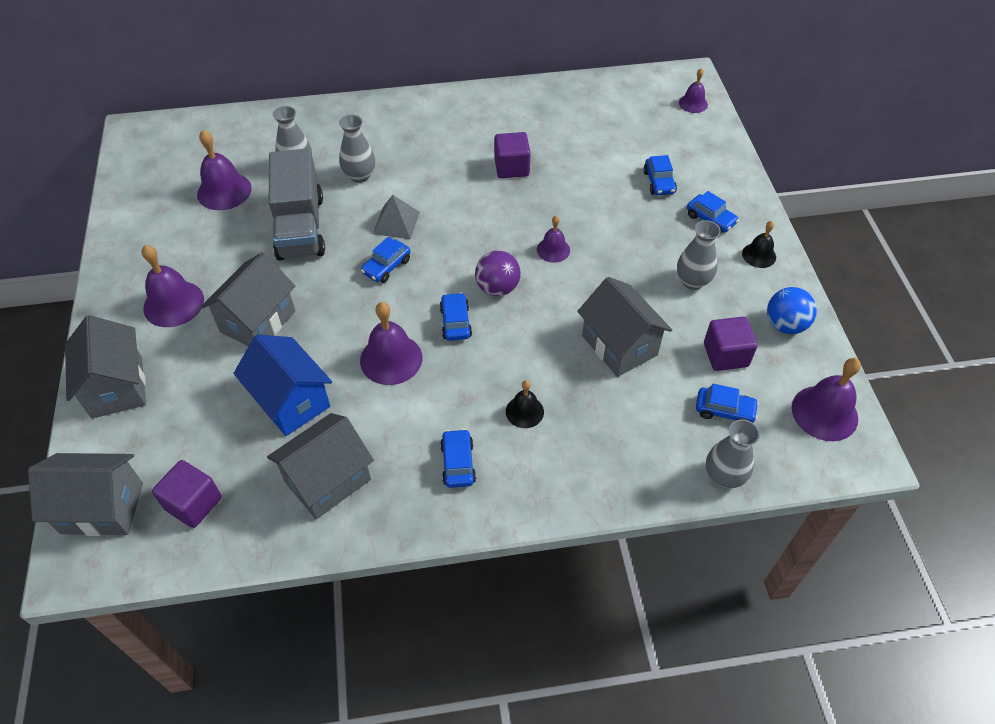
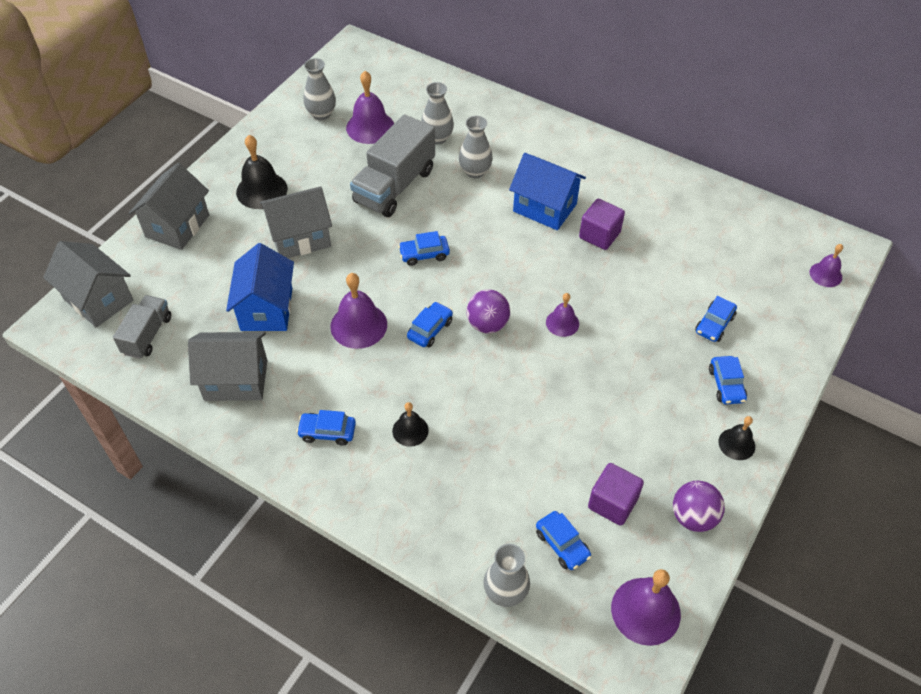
camera: 40 degrees right, 0 degrees up
purple bell [142,245,204,327] -> black bell [236,135,288,209]
purple cube [152,460,222,528] -> grey truck [113,295,171,359]
grey pyramid [373,195,420,239] -> none
blue car [440,429,476,488] -> blue car turned 120 degrees counterclockwise [296,410,356,446]
grey house [577,277,672,377] -> none
grey vase [677,220,721,290] -> grey vase moved to [303,58,336,120]
blue ball [767,287,817,334] -> purple ball [673,481,725,532]
none -> blue house [509,153,586,230]

